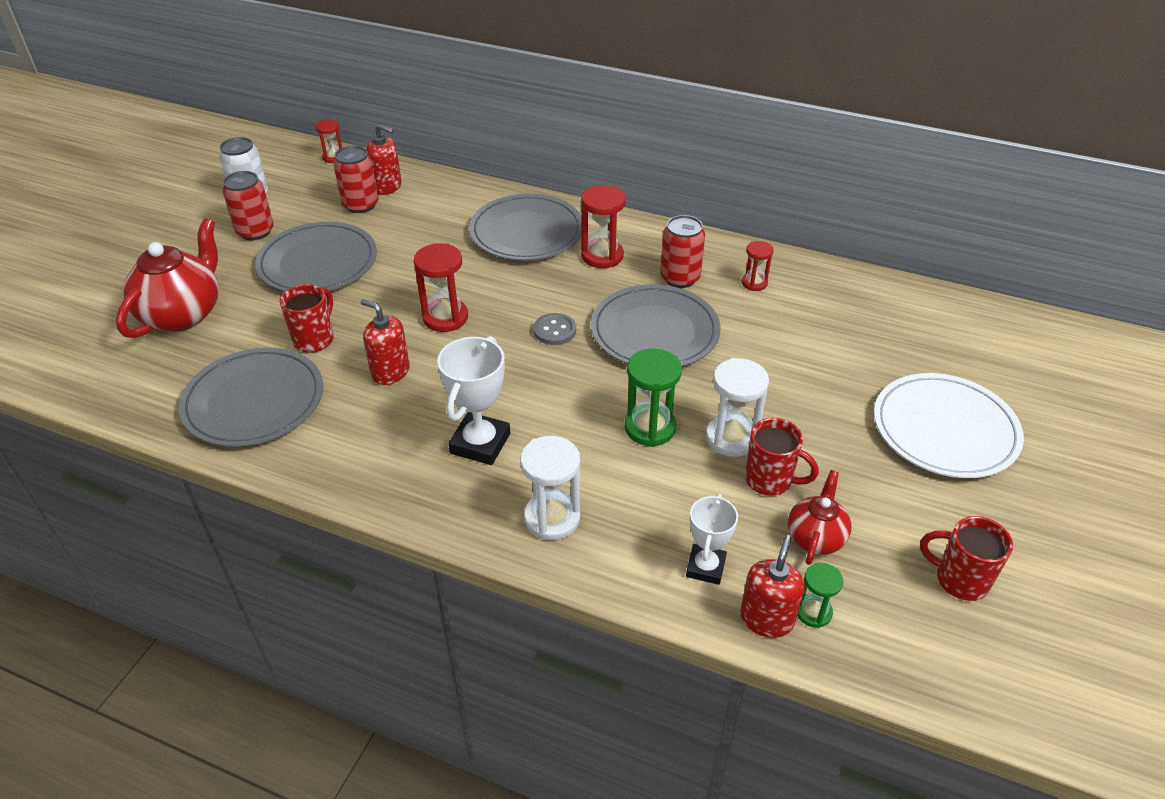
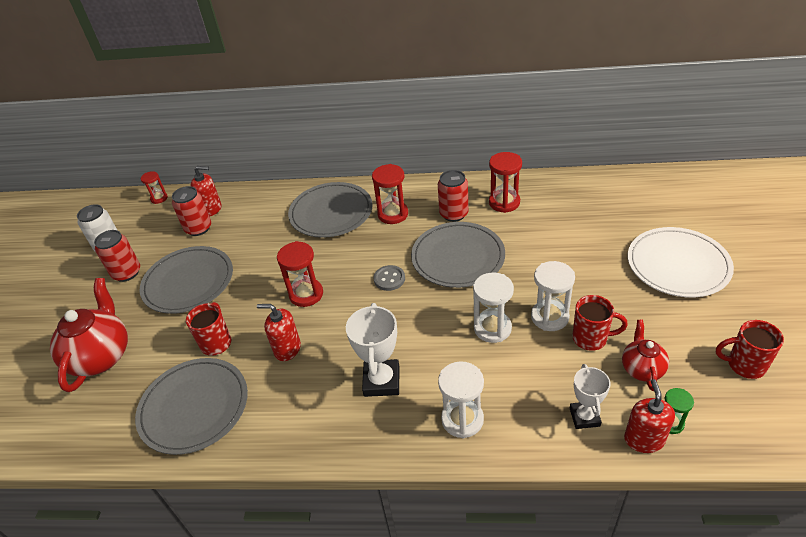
camera: 15 degrees left, 0 degrees up
green hourglass [625,349,682,447] -> white hourglass [473,273,514,343]
red hourglass [742,241,774,291] -> red hourglass [489,152,522,213], size x1.69

